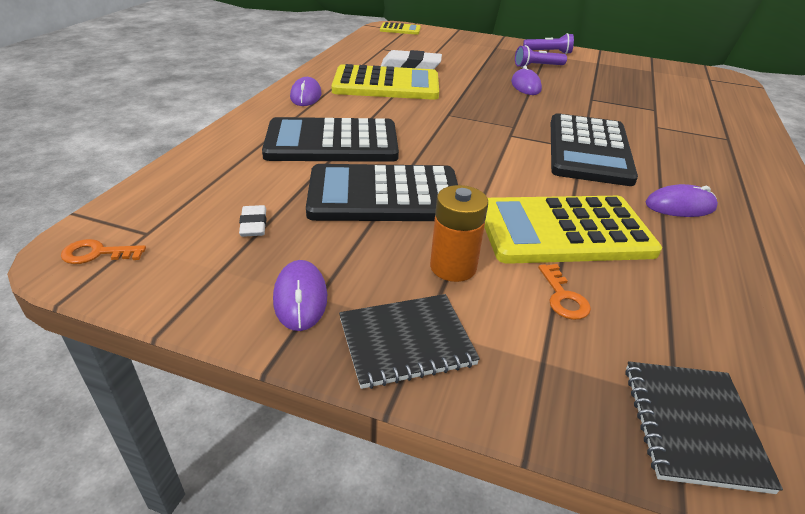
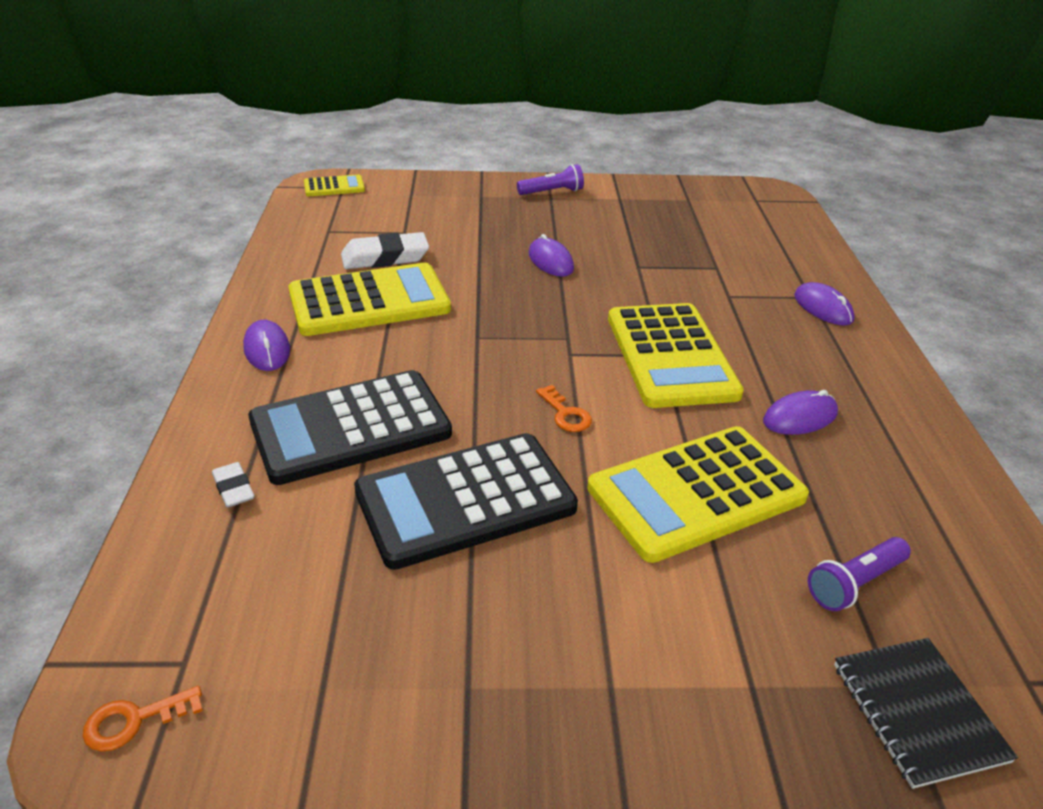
camera: 20 degrees left, 0 degrees up
white eraser [239,205,267,237] -> white eraser moved to [212,462,255,507]
purple mouse [273,260,327,331] -> purple mouse moved to [794,282,855,325]
black notebook [339,294,480,389] -> none
orange battery [430,185,488,282] -> none
purple flashlight [515,45,567,68] -> purple flashlight moved to [808,537,911,611]
orange key [538,264,591,320] -> orange key moved to [536,385,592,432]
black calculator [551,113,638,186] -> yellow calculator [608,303,744,408]

